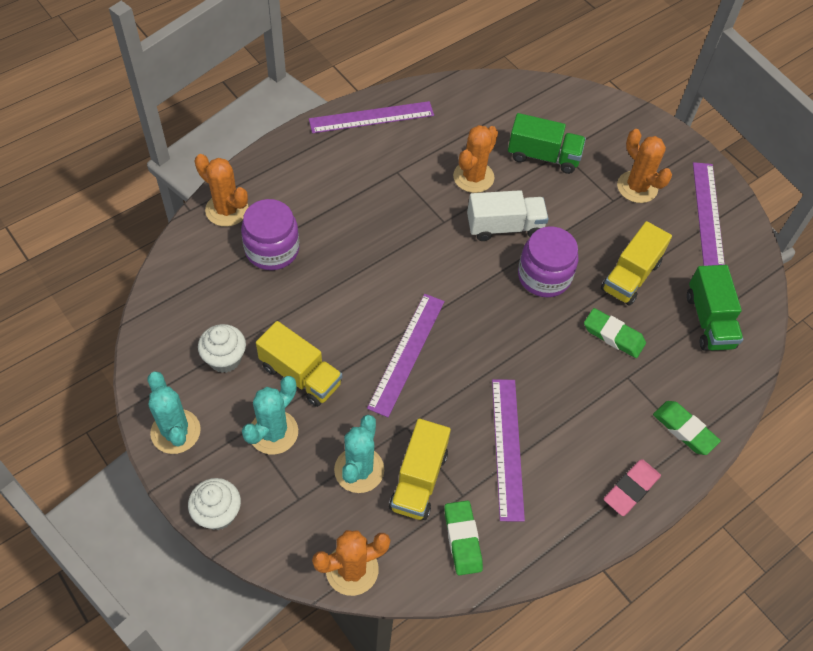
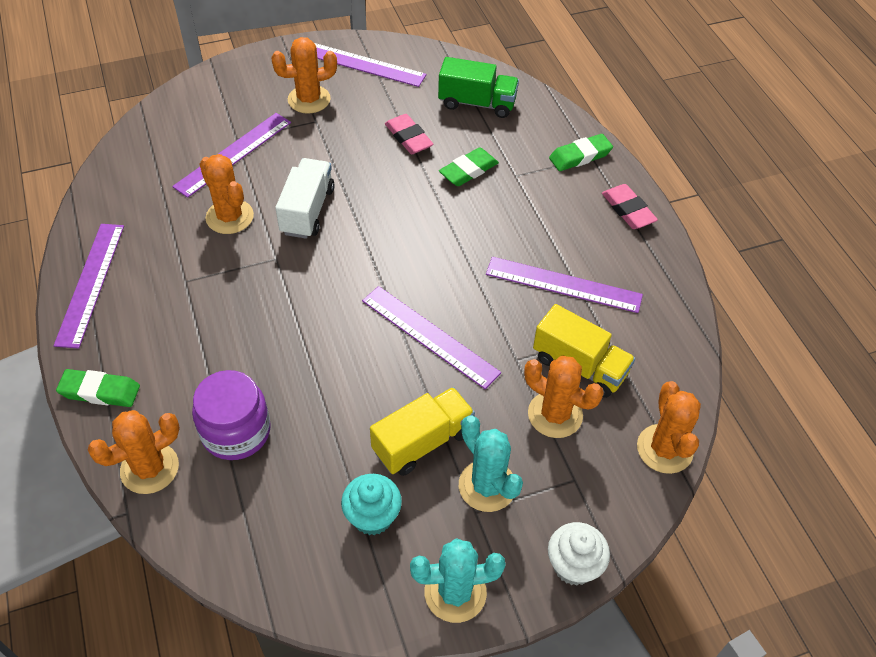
camera: 70 degrees left, 5 degrees down
white cupcake [198,324,246,373] -> turquoise cupcake [341,474,402,535]
turquoise cactus [334,415,384,493] -> orange cactus [524,356,604,438]
green eraser [444,501,483,576] -> green eraser moved to [56,369,140,407]
green truck [508,113,586,174] -> purple ruler [172,113,291,198]
purple jar [518,227,578,297] -> none
yellow truck [601,221,672,306] -> pink eraser [385,114,433,154]

